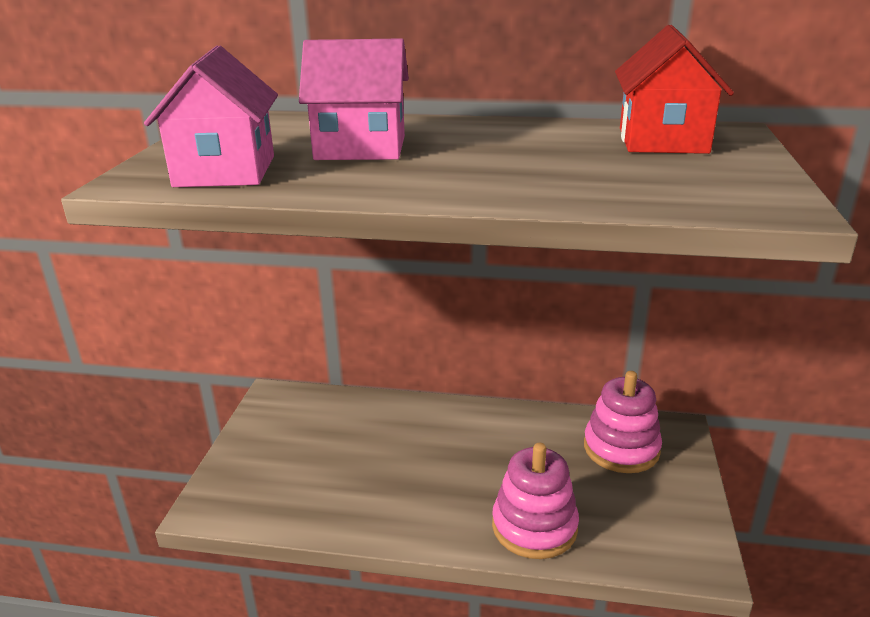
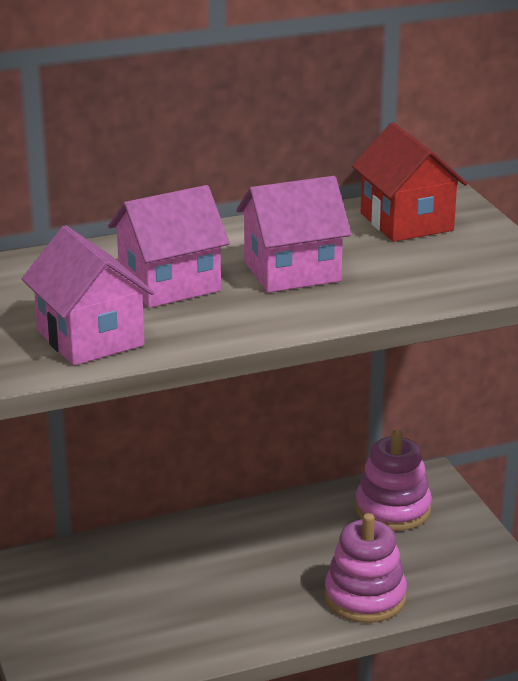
camera: 30 degrees left, 0 degrees up
none -> pink house [236,176,351,293]

